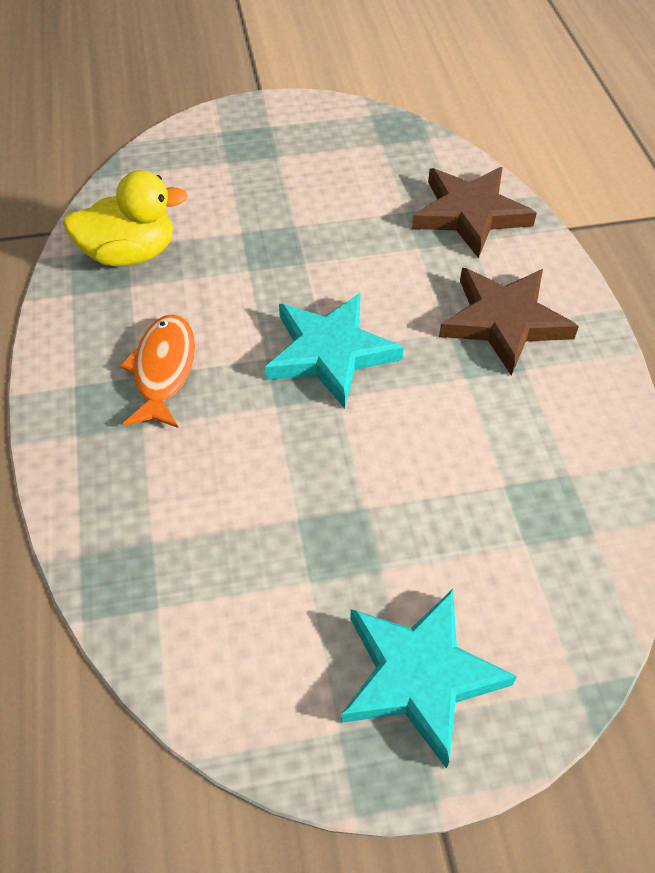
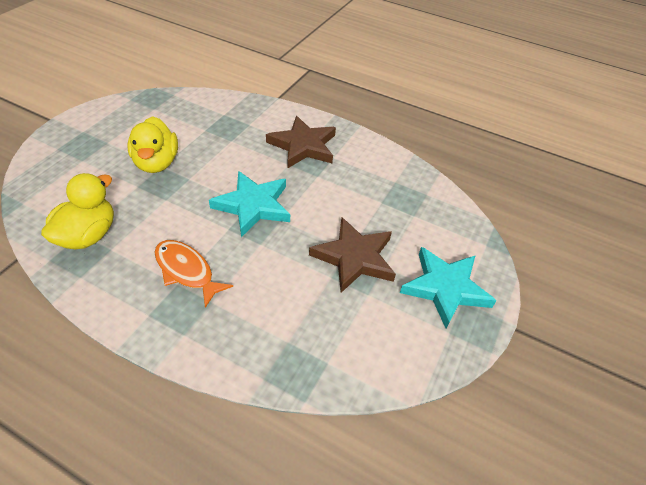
camera: 55 degrees left, 5 degrees down
brown star [412,167,537,258] -> brown star moved to [309,217,396,293]
none -> yellow duck [127,116,178,173]

